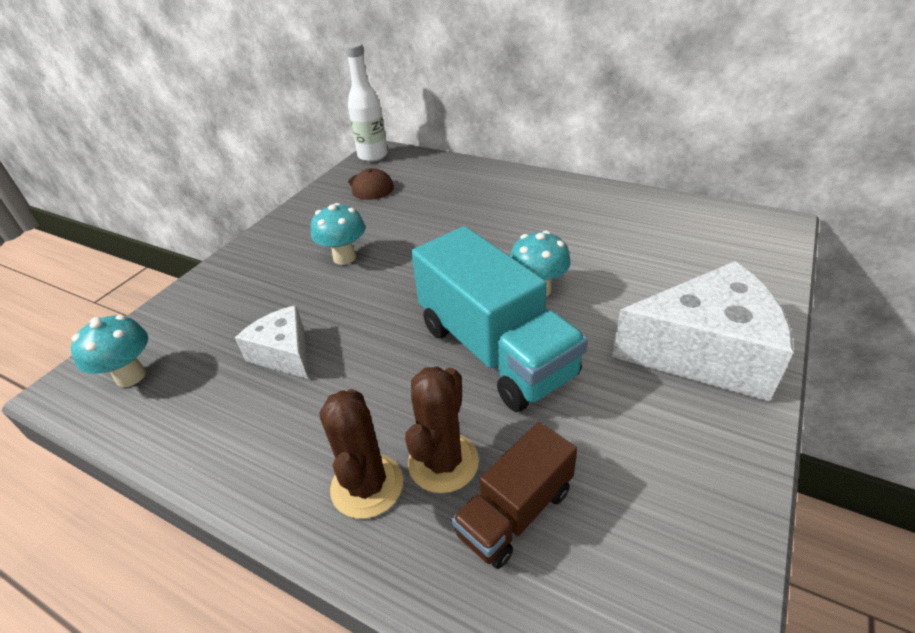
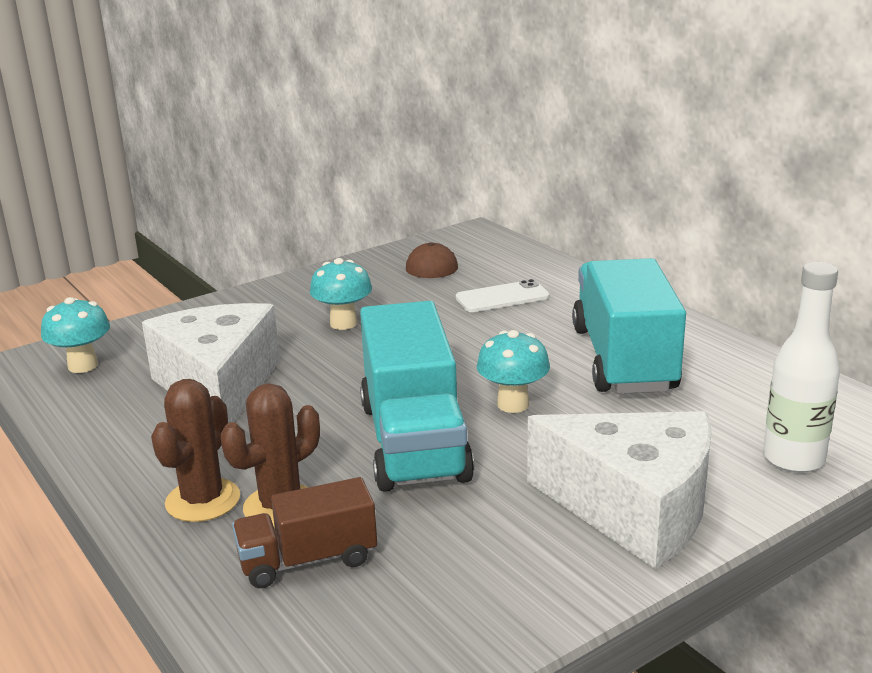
camera: 25 degrees right, 15 degrees down
white cheese [235,305,308,379] -> white cheese [142,303,280,423], size x1.83
white bottle [345,42,388,162] -> white bottle moved to [763,262,840,473]
none -> white phone [456,279,550,312]
none -> turquoise truck [572,258,686,394]

